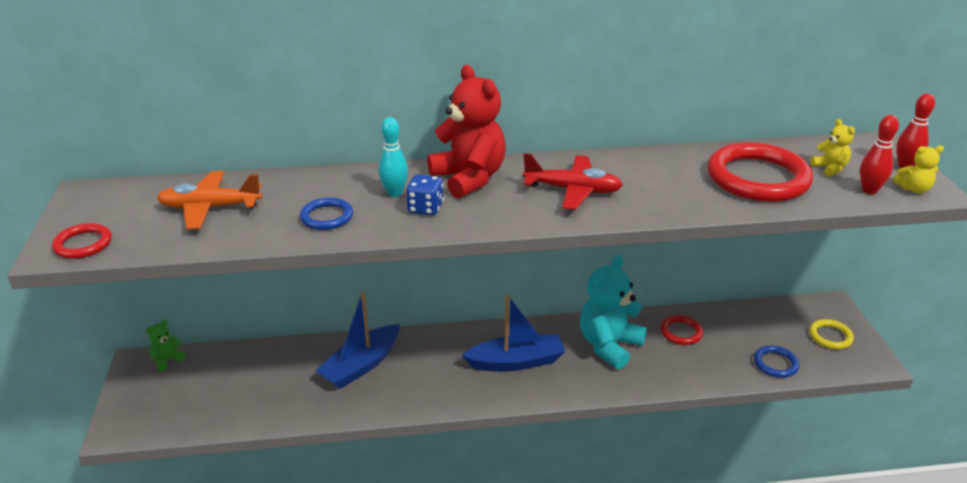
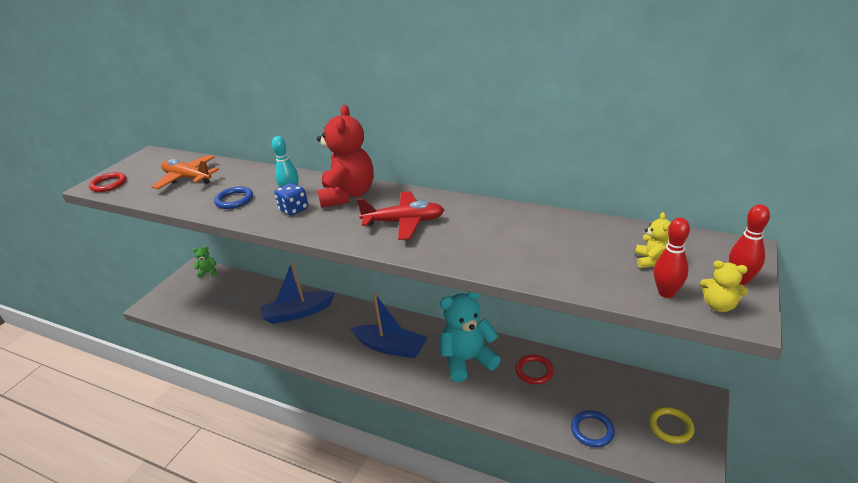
camera: 35 degrees right, 0 degrees up
red plane [523,153,623,210] -> red plane turned 45 degrees counterclockwise [357,191,444,240]
red ring [707,142,813,202] -> none

